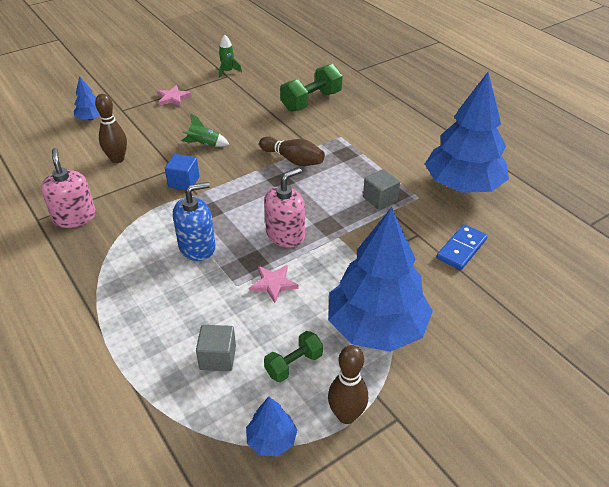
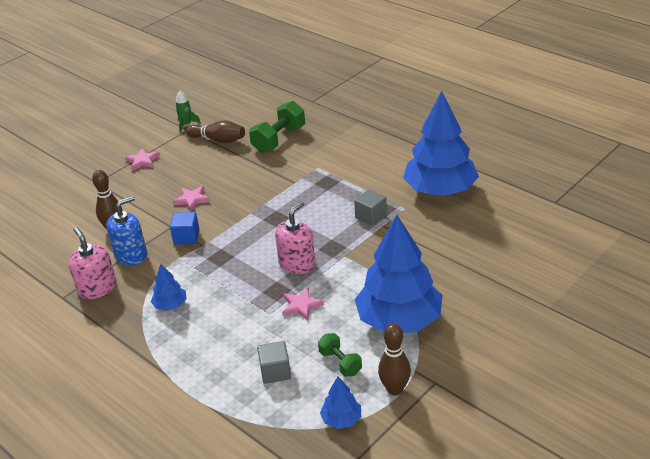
camera: 10 degrees left, 5 degrees down
blue tree [74,76,100,120] -> blue tree moved to [151,264,187,311]
blue soap dispenser [173,182,216,261] -> blue soap dispenser moved to [106,196,147,265]
green rocket [182,114,230,147] -> pink star [173,186,210,211]
brown bowling pin [259,136,325,166] -> brown bowling pin moved to [186,120,245,143]
green dumbbell [264,331,323,382] -> green dumbbell turned 75 degrees counterclockwise [318,333,362,377]
blue domino [437,224,488,270] -> none

